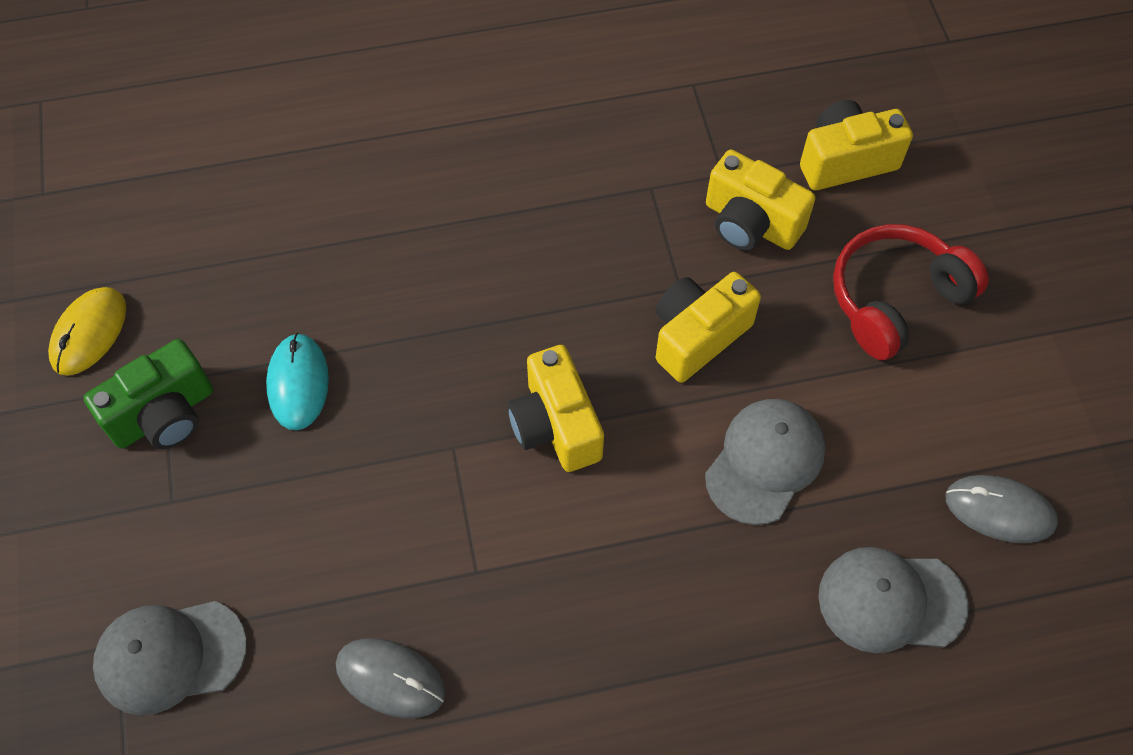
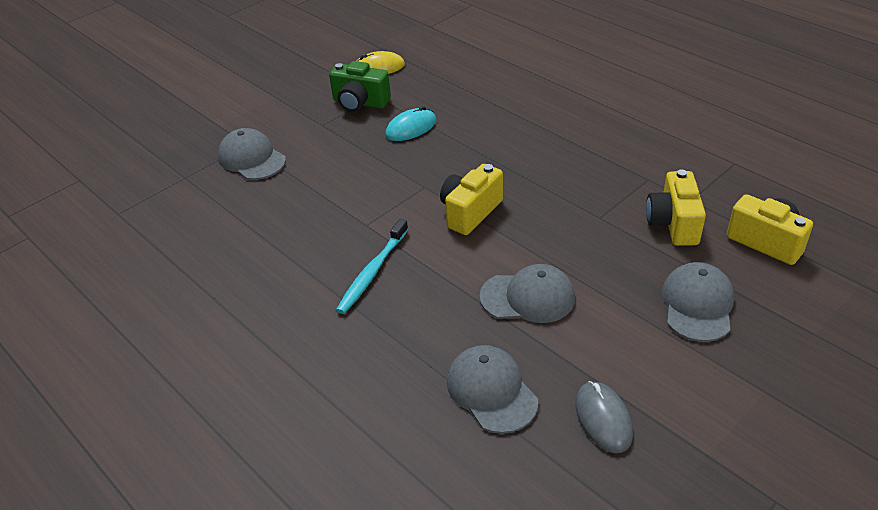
camera: 60 degrees right, 20 degrees down
grey mouse [336,638,446,718] -> none
yellow camera [655,272,761,383] -> none
red headphones [833,224,989,360] -> grey cap [662,262,734,342]
none -> turquoise toothbrush [336,219,408,314]

